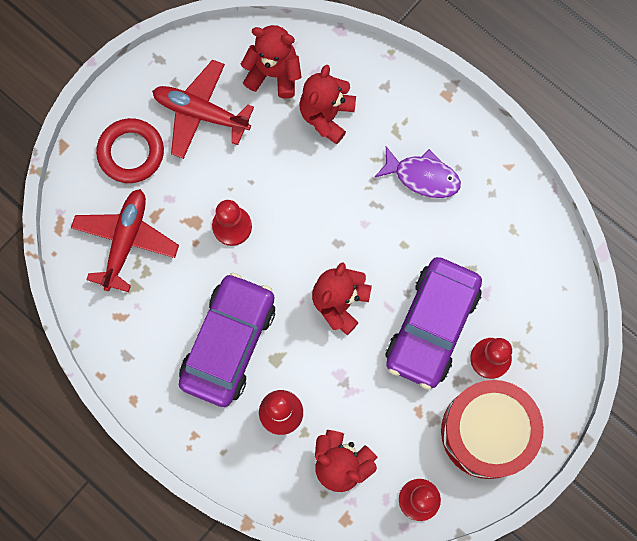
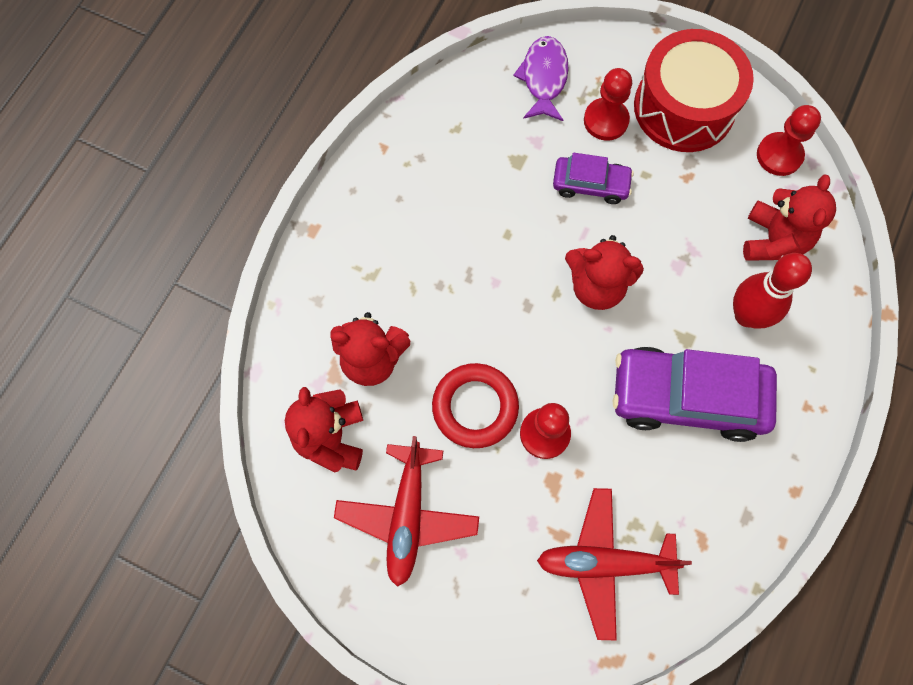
camera: 105 degrees left, 5 degrees down
red ring [96,118,164,183] -> red ring moved to [432,363,519,448]
purple fish [374,146,461,198] -> purple fish moved to [513,36,569,121]
purple car [386,257,482,390] -> purple car [553,153,634,204], size x0.53

